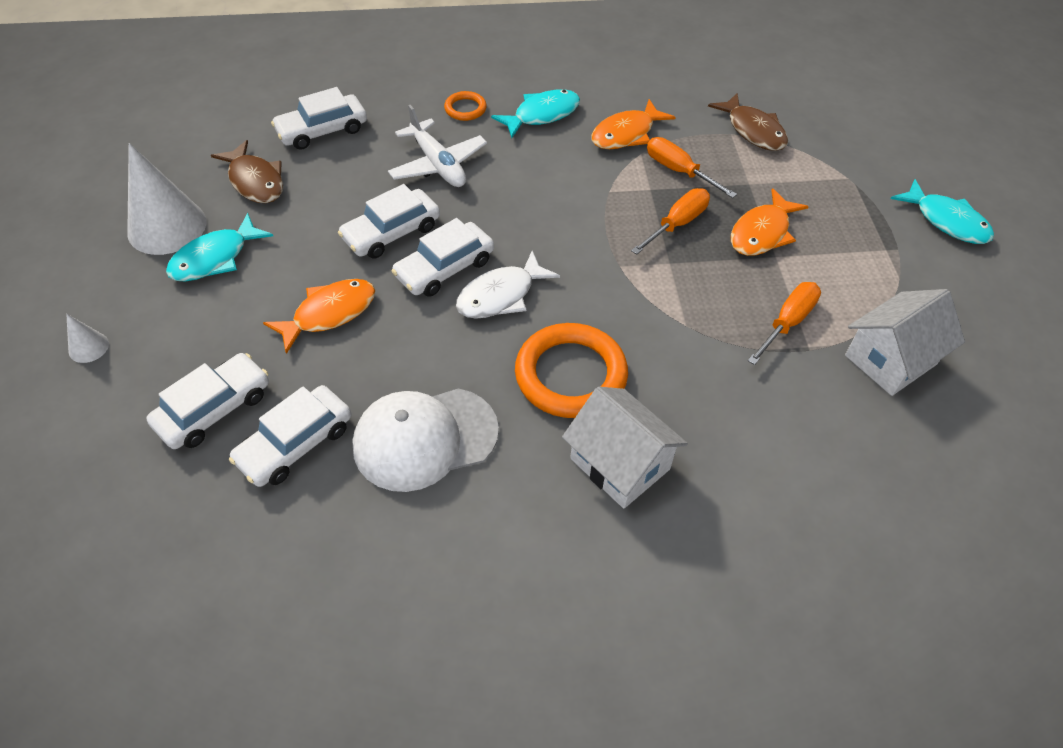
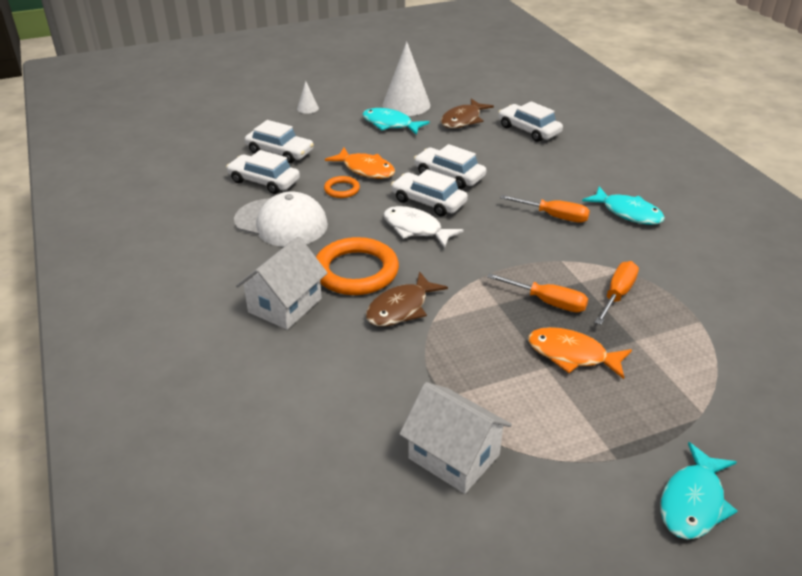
camera: 75 degrees right, 15 degrees down
white cap [353,388,499,492] -> white cap turned 150 degrees clockwise [234,191,328,247]
white plane [388,105,487,187] -> none
orange ring [444,91,487,121] -> orange ring moved to [324,176,360,198]
orange fish [591,99,676,149] -> none
brown fish [708,93,788,151] -> brown fish moved to [366,271,448,327]
orange screwdriver [748,282,821,365] -> orange screwdriver moved to [500,195,590,223]

